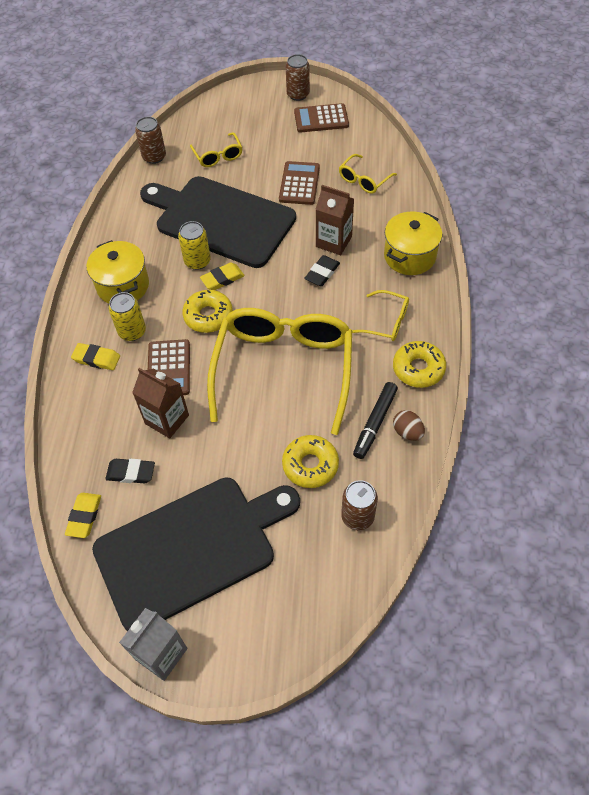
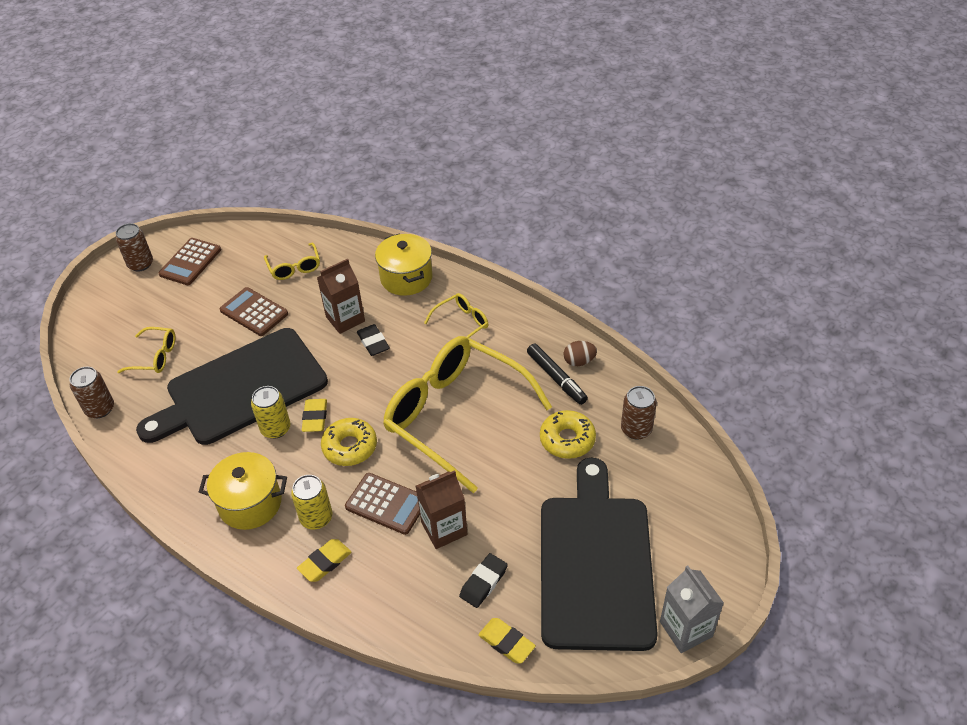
camera: 60 degrees left, 10 degrees down
yellow donut [393,341,446,388] -> none

